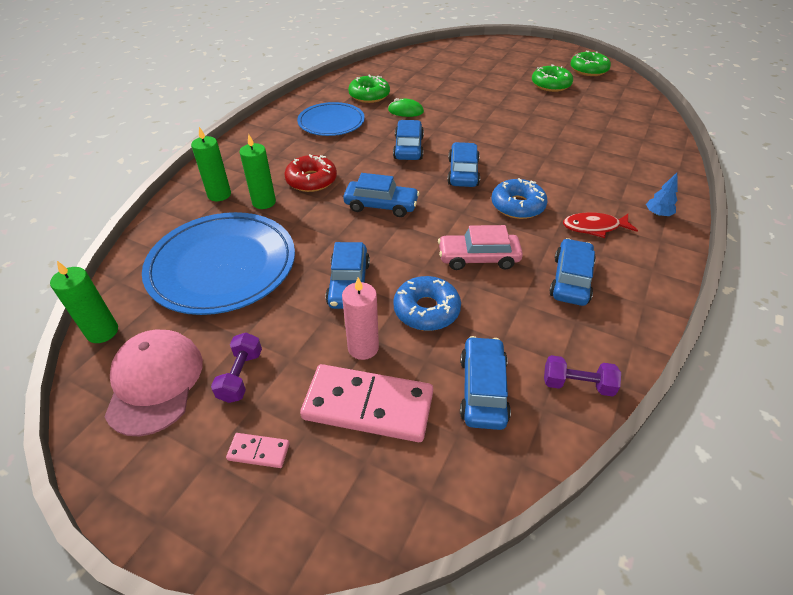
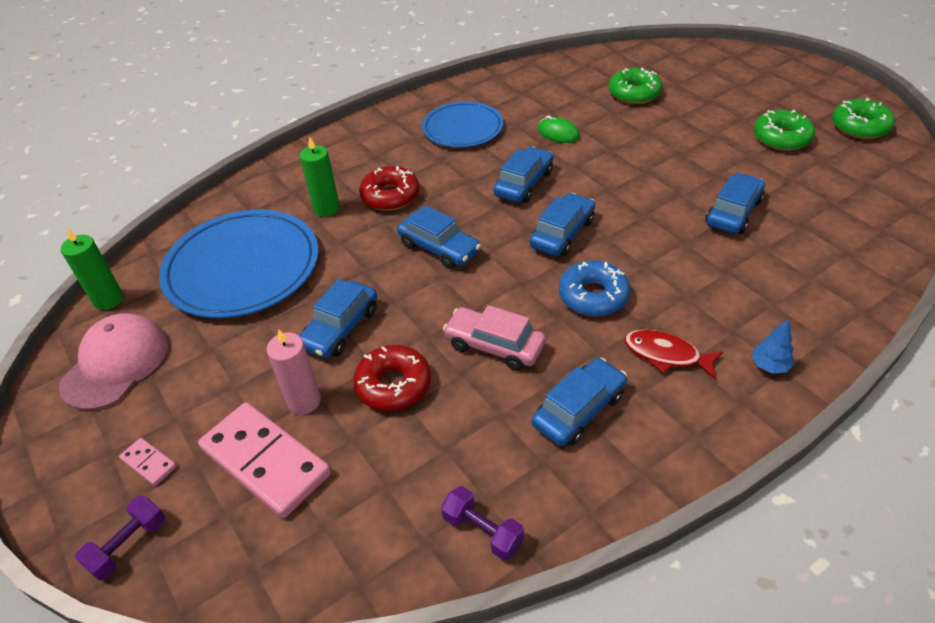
camera: 30 degrees right, 0 degrees up
green candle [191,127,231,201] -> none
purple dumbbell [211,333,262,403] -> purple dumbbell moved to [75,495,165,581]
green donut [348,75,390,103] -> green donut moved to [609,67,662,104]
blue donut [393,276,461,331] -> red donut [353,345,431,411]
blue car [460,336,511,430] -> blue car moved to [706,173,765,234]

